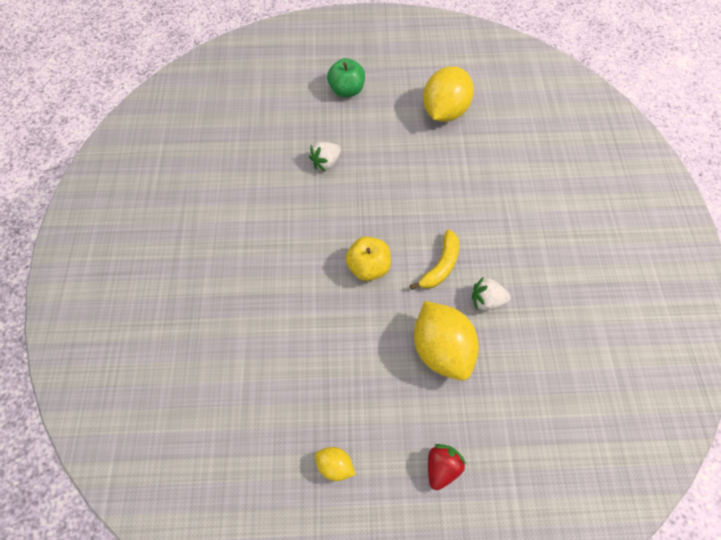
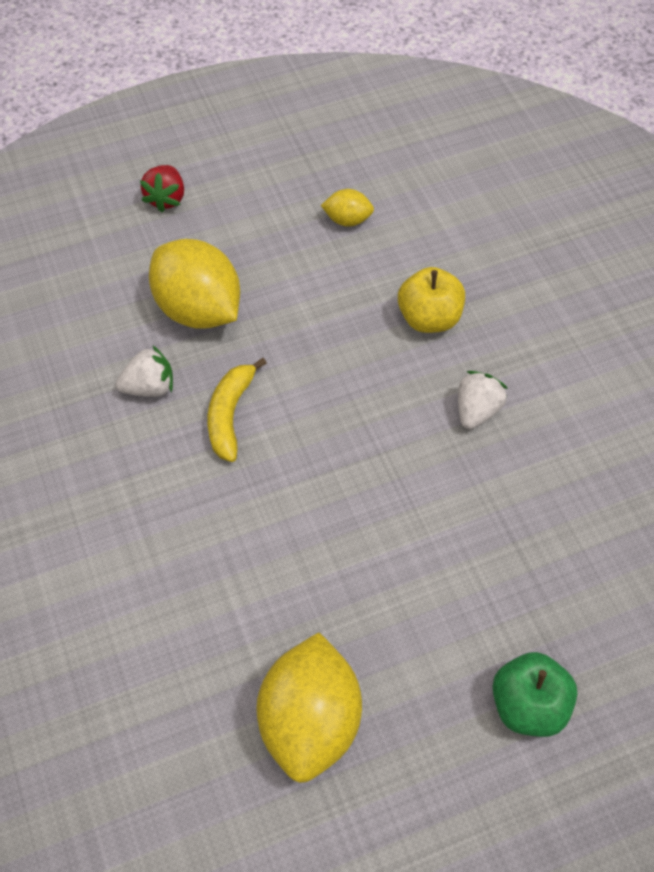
camera: 160 degrees right, 5 degrees down
white strawberry [309,142,341,172] -> white strawberry moved to [458,371,508,429]
yellow lemon [315,447,355,481] -> yellow lemon moved to [321,189,374,227]
yellow apple [345,236,391,281] -> yellow apple moved to [398,267,465,333]

